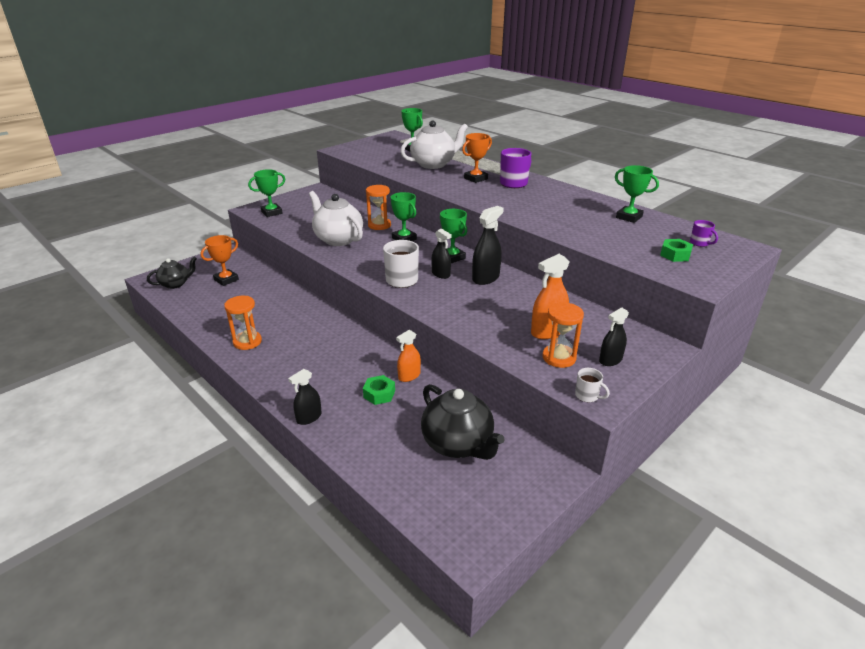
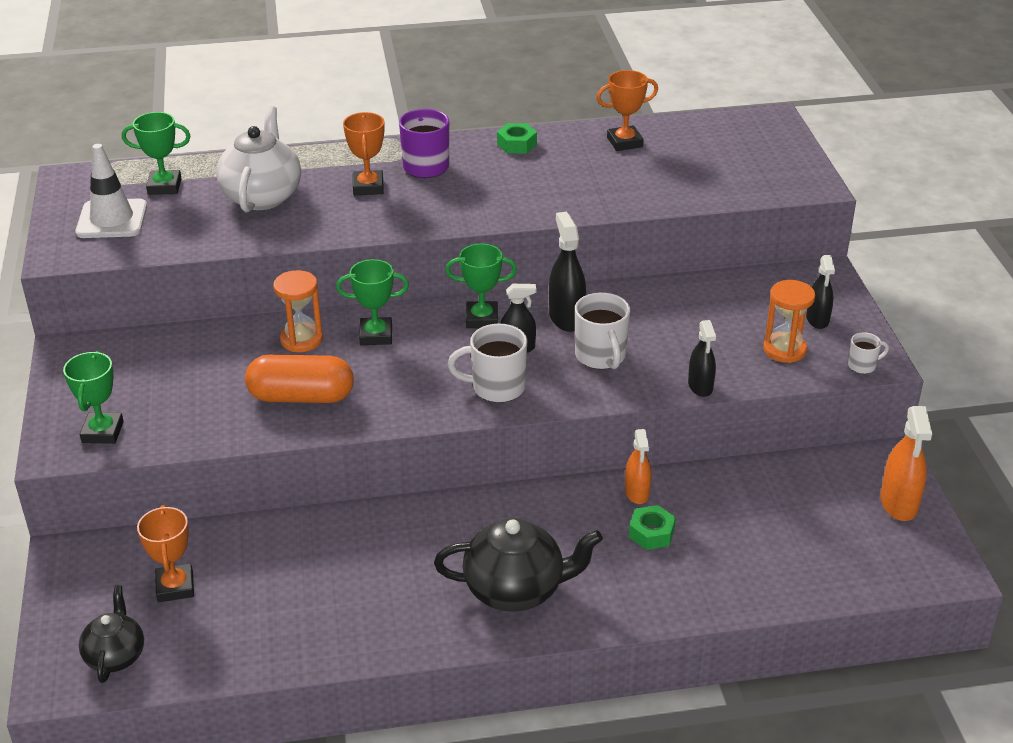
camera: 55 degrees left, 5 degrees up
orange hourglass [224,296,262,350] -> none
black spray bottle [288,369,322,425] -> black spray bottle moved to [688,320,716,397]
white teapot [309,191,363,246] -> orange capsule [245,354,354,403]
black teapot [421,384,504,460] -> black teapot moved to [434,518,603,612]
orange spray bottle [531,254,570,339] -> orange spray bottle moved to [880,406,932,521]
green trophy [615,165,659,223] -> orange trophy [596,70,658,151]
green nut [660,239,693,262] -> green nut moved to [497,123,537,153]
purple mug [690,220,718,247] -> none
none -> white traffic cone [75,144,147,238]
none -> white mug [575,292,630,369]

